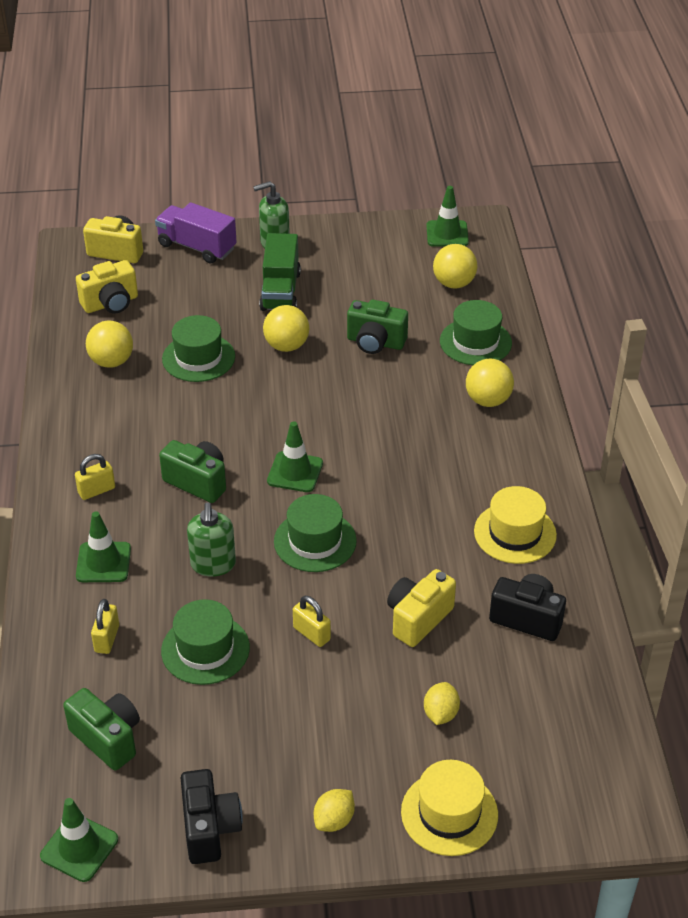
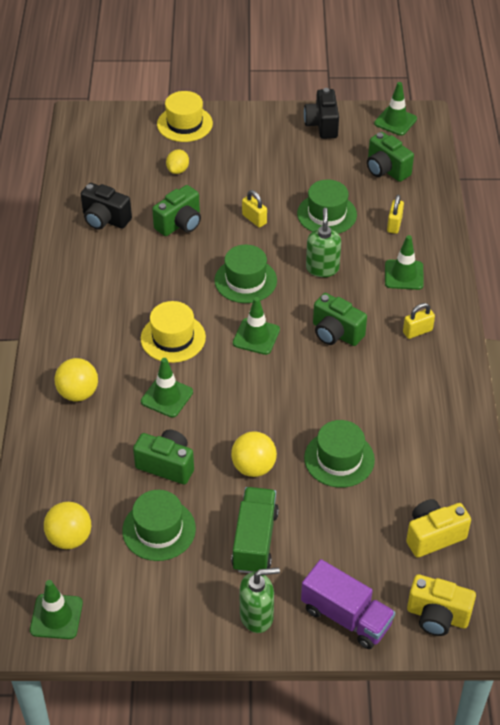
camera: 175 degrees left, 5 degrees up
yellow ball [86,320,133,368] -> none
yellow lemon [314,789,355,832] -> none
yellow camera [387,569,456,647] -> green camera [152,185,201,236]
green hat [440,300,512,365] -> green hat moved to [122,490,196,561]
yellow hat [474,486,557,564] -> yellow hat moved to [141,301,206,363]
none -> green traffic cone [141,358,193,417]

